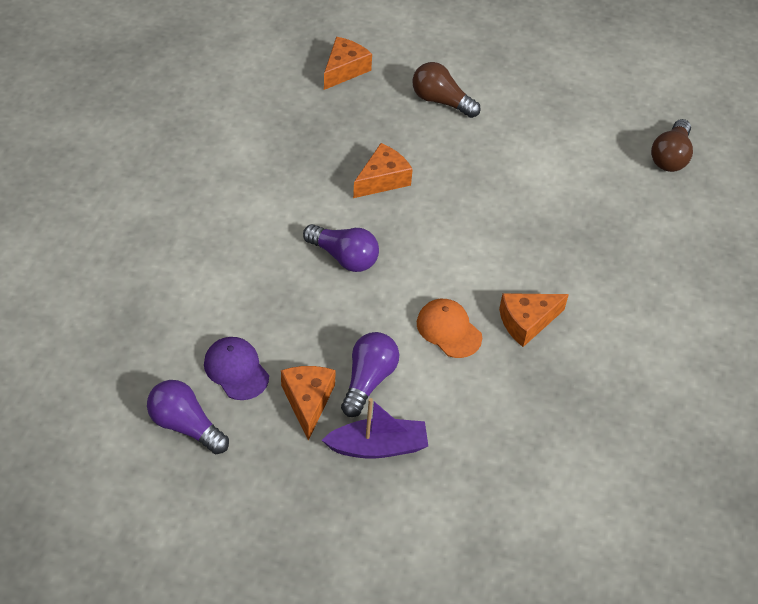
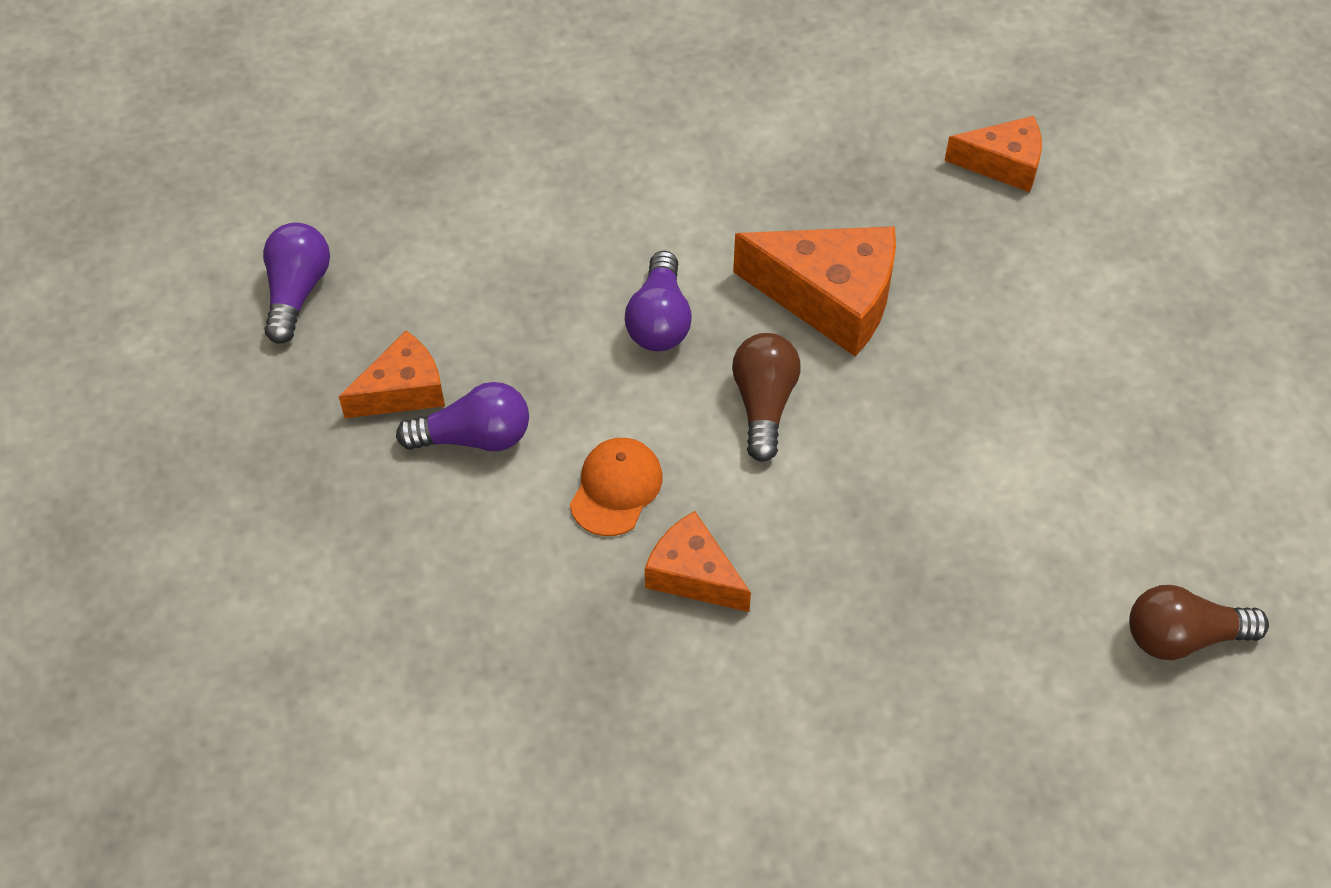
camera: 65 degrees right, 5 degrees up
purple cap [204,337,269,400] -> none
purple boat [322,398,428,459] -> none
orange cheese [353,143,413,198] -> orange cheese [733,226,896,357], size x1.64
brown light bulb [412,62,481,118] -> brown light bulb moved to [732,333,801,462]

